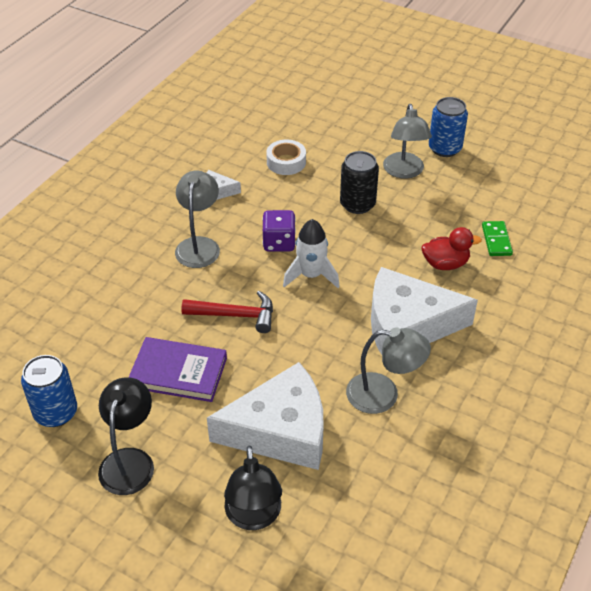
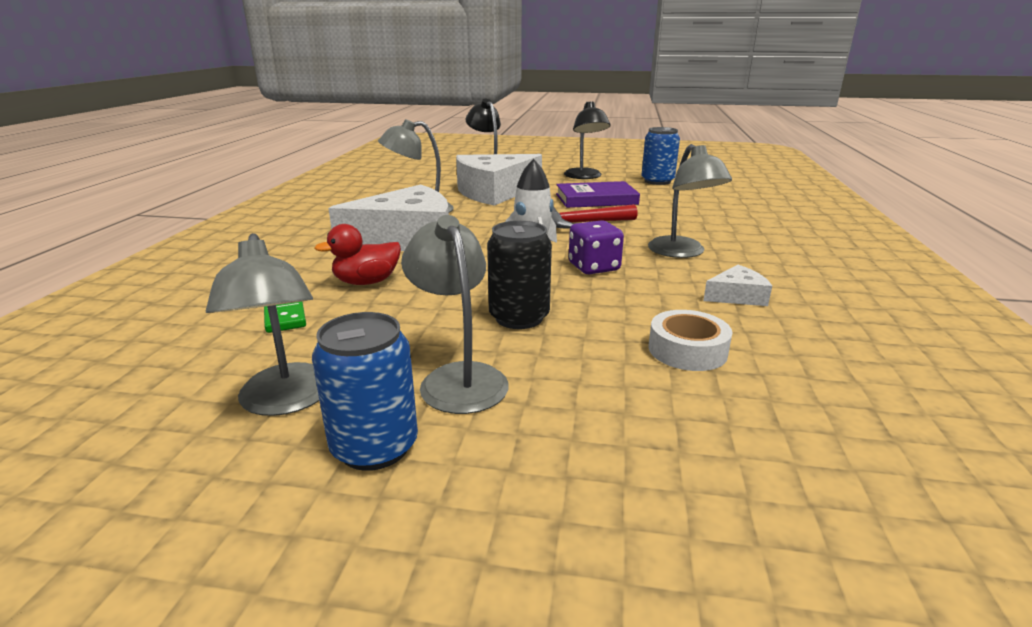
camera: 160 degrees right, 20 degrees down
none -> grey lamp [206,233,319,416]

